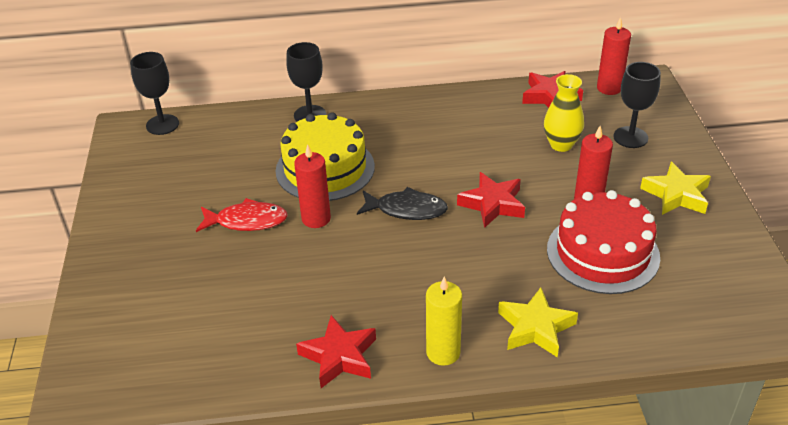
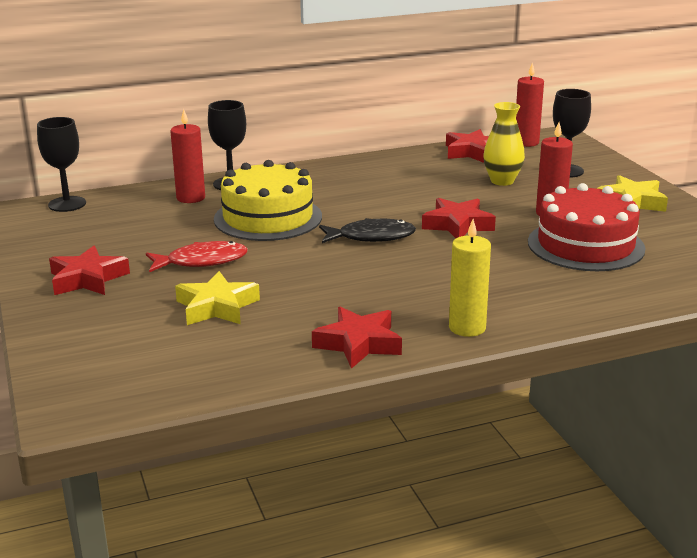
camera: 15 degrees left, 15 degrees down
red candle [294,144,331,228] -> red candle moved to [170,109,205,203]
yellow star [498,288,578,357] -> yellow star moved to [175,271,260,325]
none -> red star [49,246,130,295]

